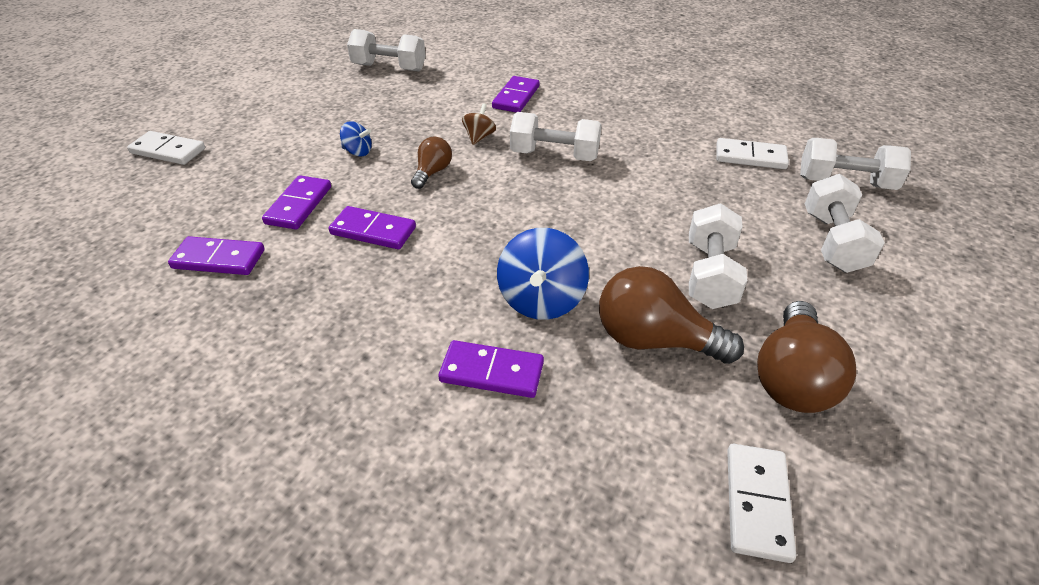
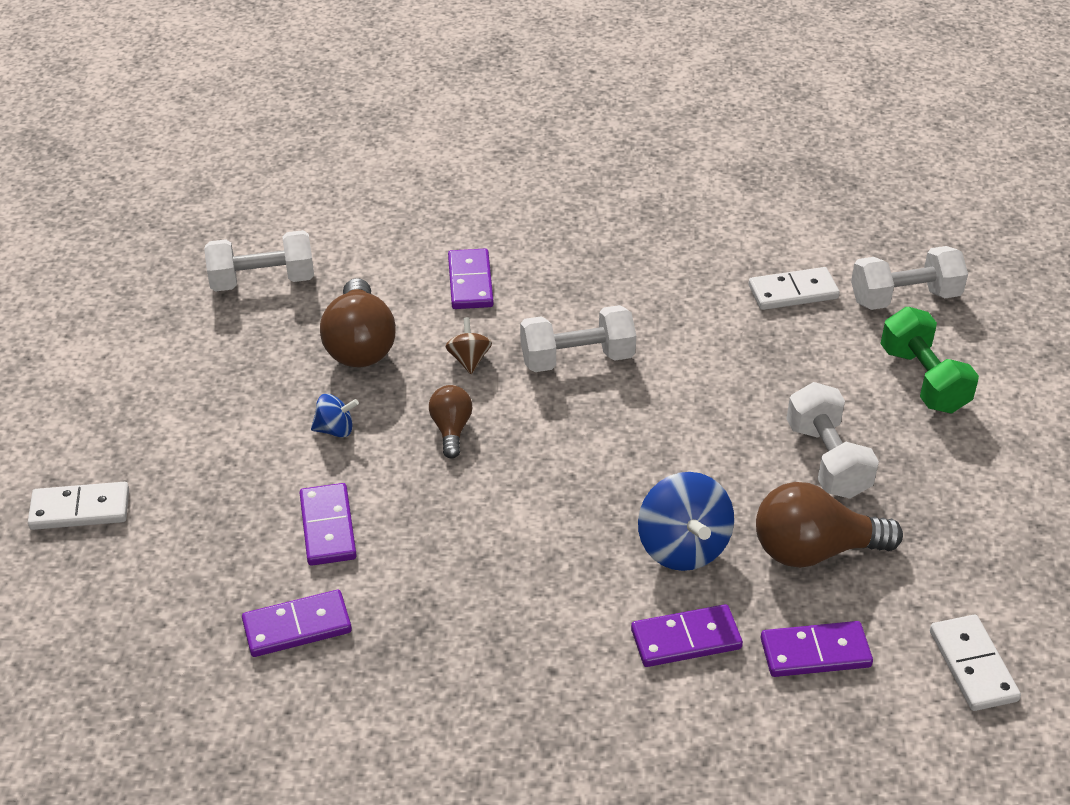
camera: 25 degrees left, 0 degrees up
purple domino [329,206,416,249] -> purple domino moved to [761,621,873,677]
brown light bulb [757,301,856,413] -> brown light bulb moved to [320,278,396,367]
white dumbbell [805,174,885,273] -> green dumbbell [880,307,979,413]

